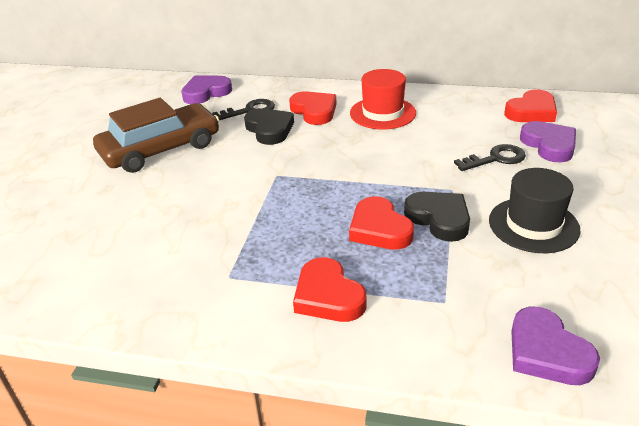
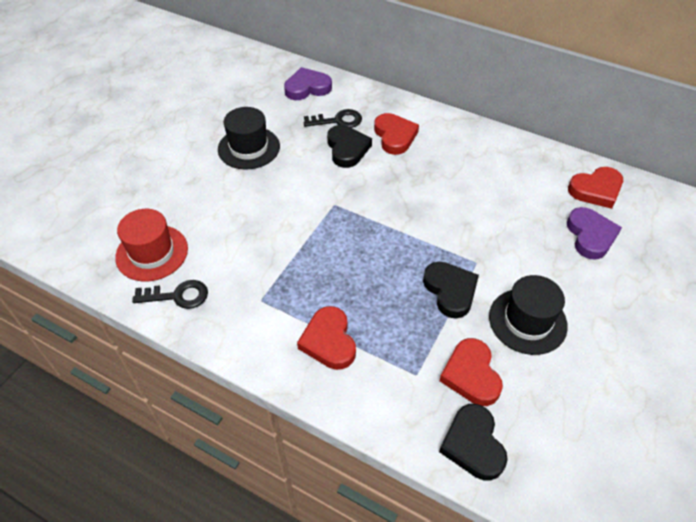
camera: 15 degrees right, 15 degrees up
brown car [93,98,219,173] -> black hat [218,107,280,170]
red heart [349,196,414,250] -> red heart moved to [439,338,503,406]
red hat [350,69,416,129] -> red hat moved to [115,209,188,282]
black key [454,144,526,171] -> black key moved to [132,280,208,309]
purple heart [511,307,600,385] -> black heart [439,404,508,480]

